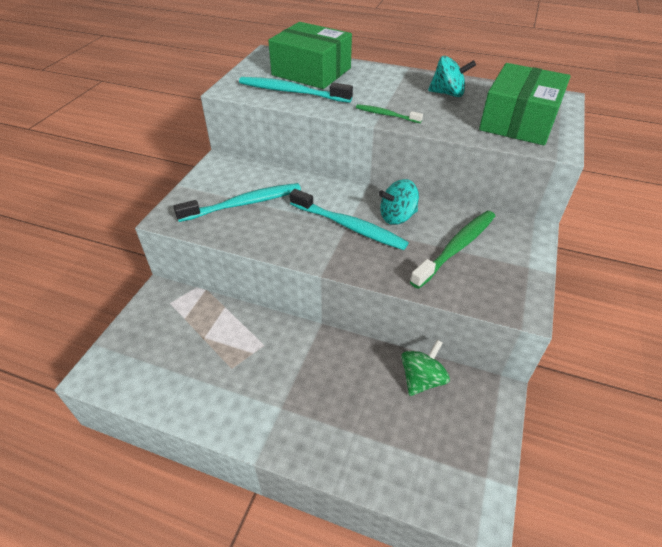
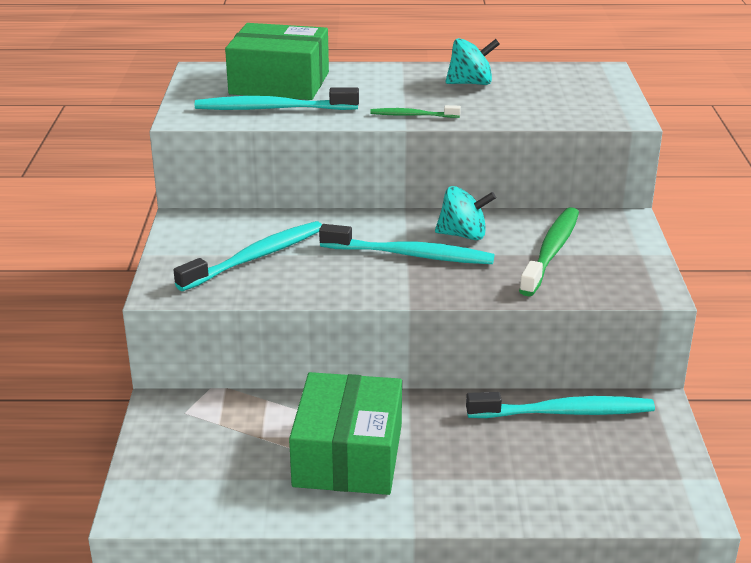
camera: 20 degrees left, 15 degrees down
turquoise spinning top [379,179,419,225] -> turquoise spinning top turned 135 degrees counterclockwise [435,186,496,240]
green spinning top [401,340,450,396] -> turquoise toothbrush [466,392,655,418]
green box [479,63,571,145] -> green box moved to [289,372,402,495]

